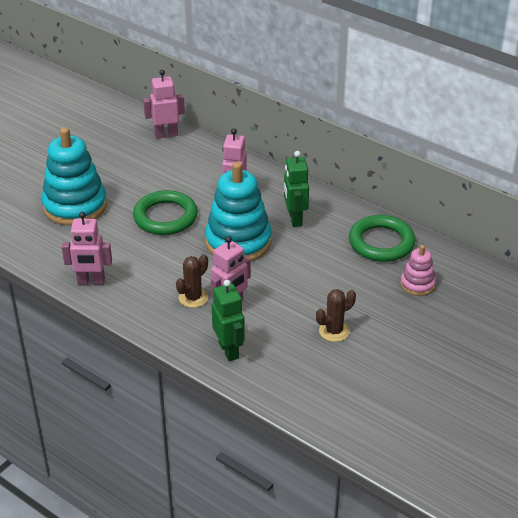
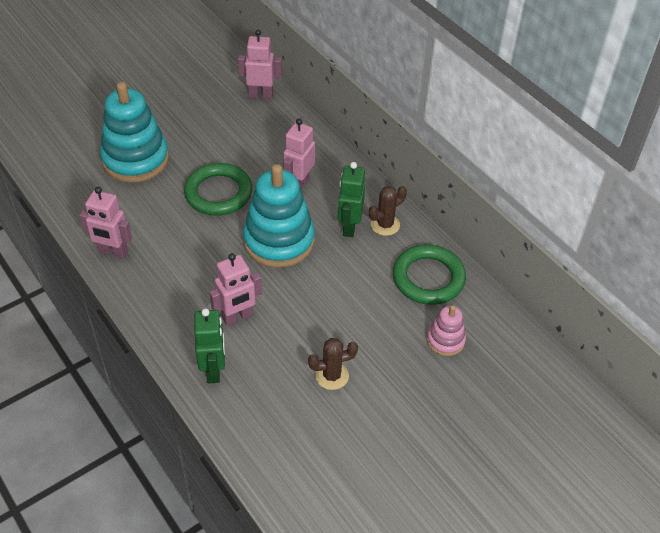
camera: 15 degrees right, 10 degrees up
brown cactus [176,254,208,308] -> brown cactus moved to [369,186,407,236]

